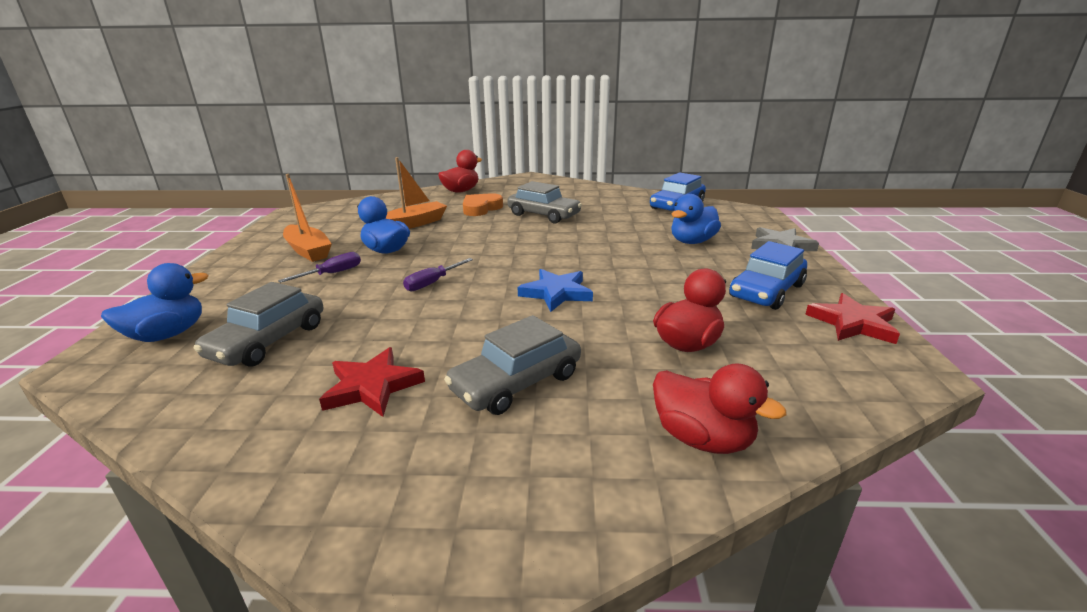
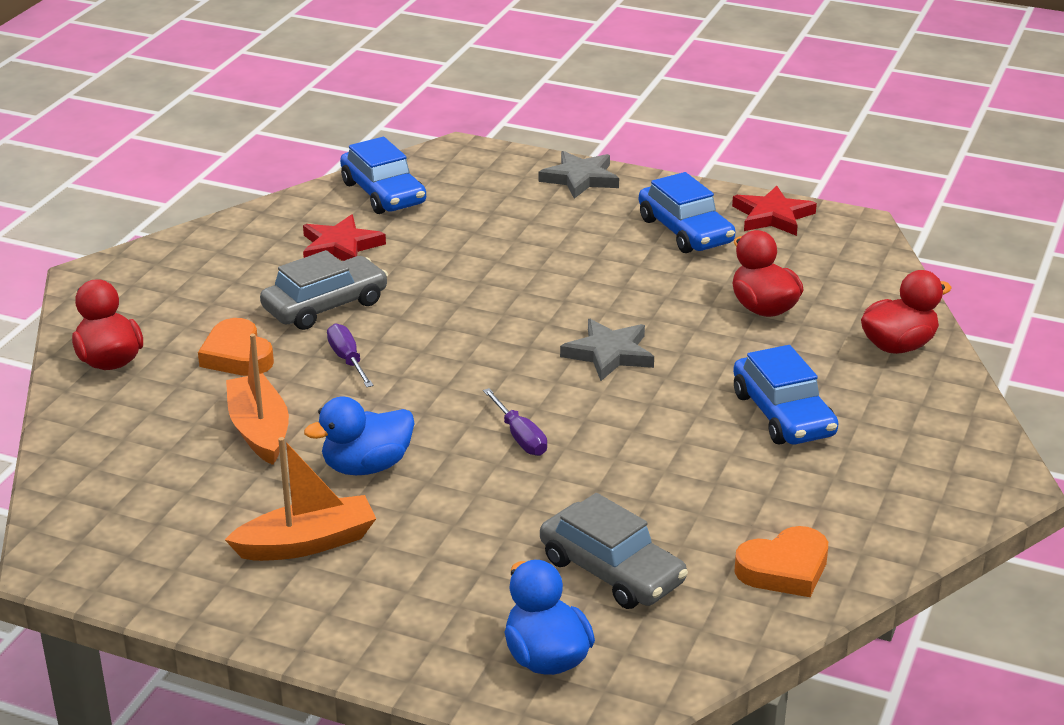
camera: 70 degrees left, 5 degrees up
purple screwdriver [278,252,361,283] -> purple screwdriver moved to [327,323,373,387]
red star [319,347,425,417] -> red star moved to [303,214,386,261]
grey car [444,315,581,415] -> blue car [733,345,839,445]
blue star [518,269,593,312] -> grey star [560,319,654,381]
blue duck [671,194,721,244] -> none
none -> orange heart [734,526,828,597]

